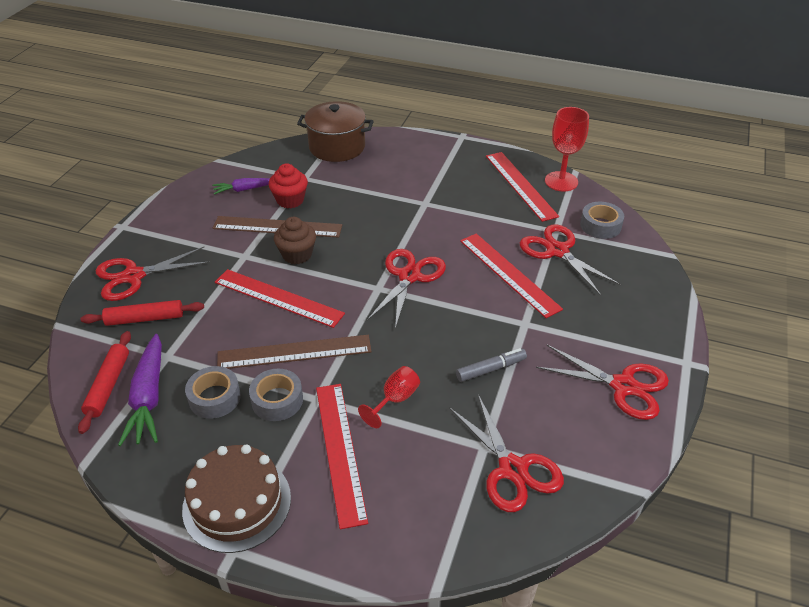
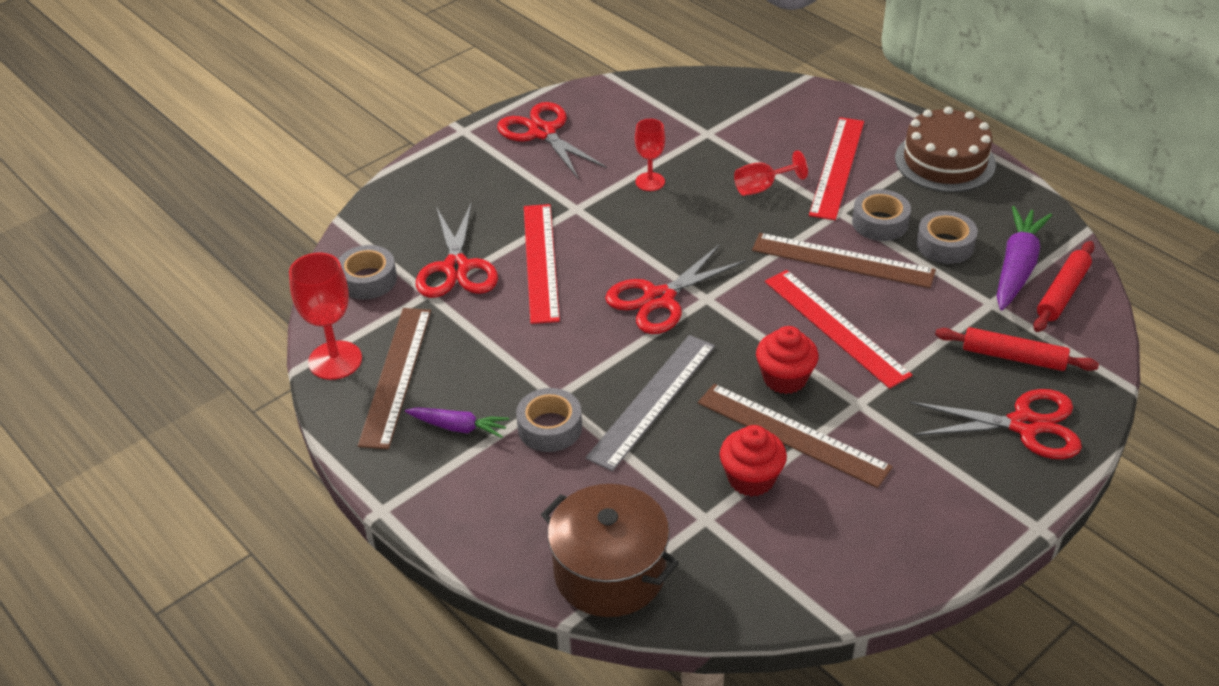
camera: 150 degrees left, 0 degrees up
purple carrot [212,178,270,195] -> purple carrot moved to [405,407,509,438]
brown cupcake [274,217,316,264] -> red cupcake [756,326,819,394]
red scissors [449,394,564,512] -> none
grey marker [456,348,527,382] -> red goblet [635,119,665,191]
red ruler [486,152,559,222] -> brown ruler [358,308,431,449]
none -> grey tape [516,388,582,452]
none -> grey ruler [586,335,715,471]

